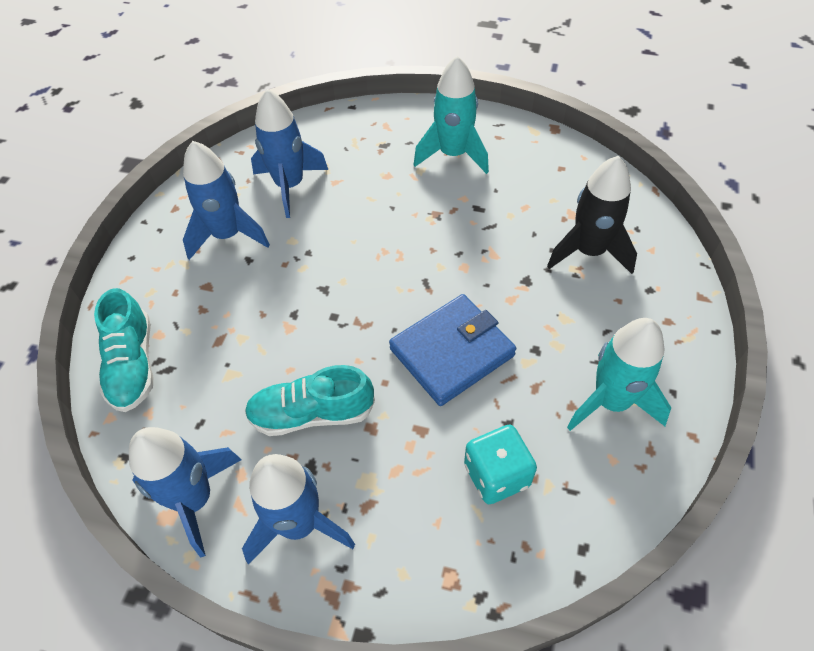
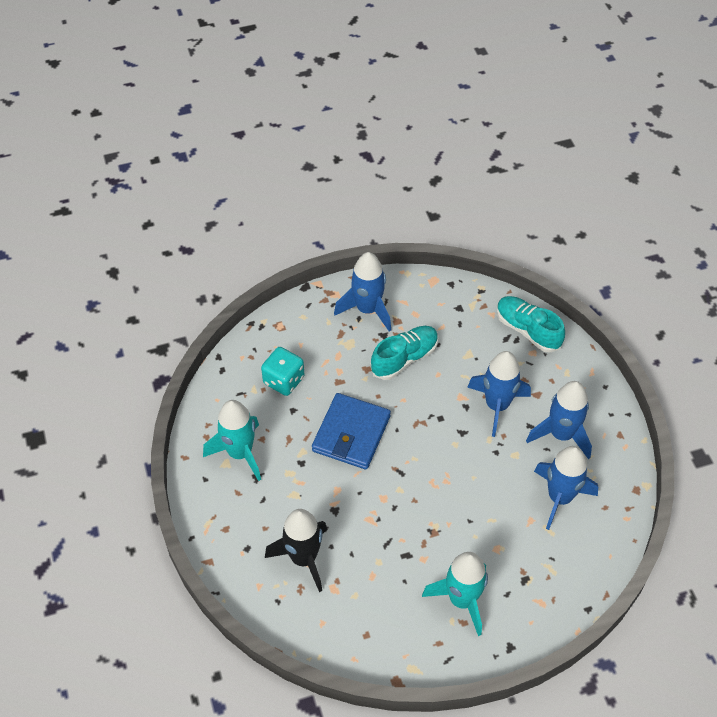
camera: 145 degrees right, 0 degrees up
blue rocket [129,427,241,558] -> blue rocket moved to [467,351,531,437]

